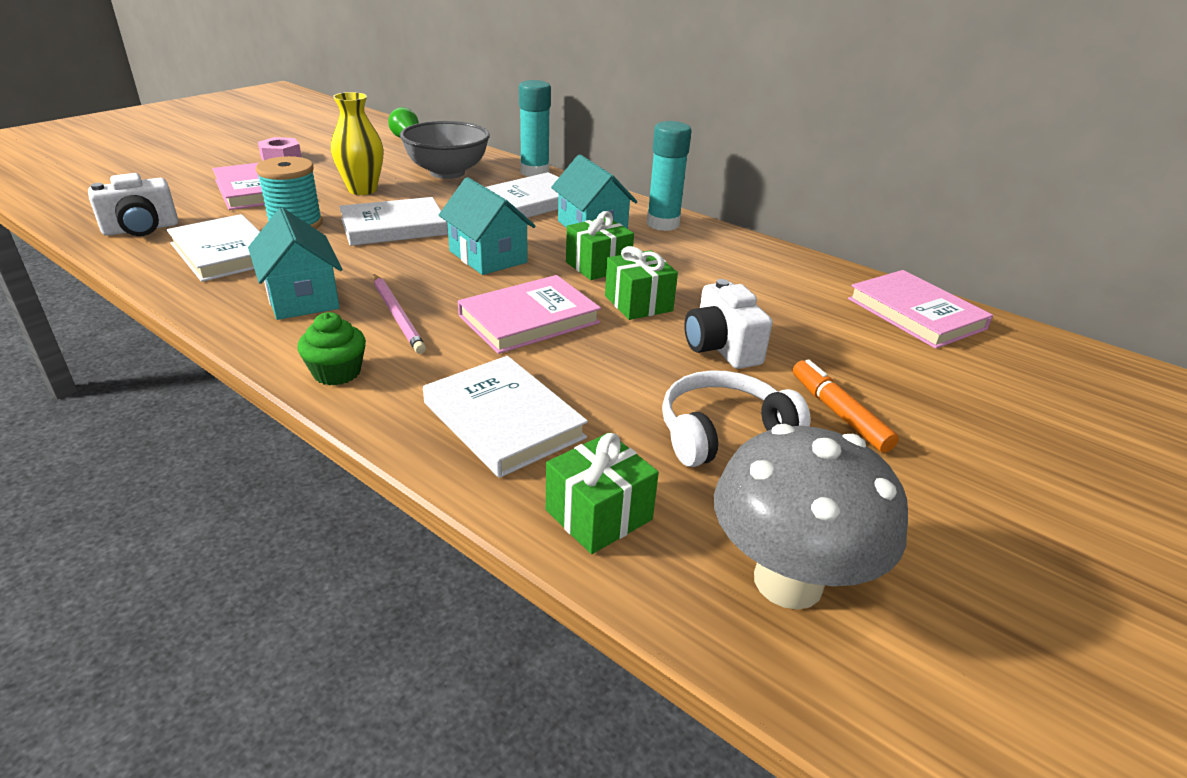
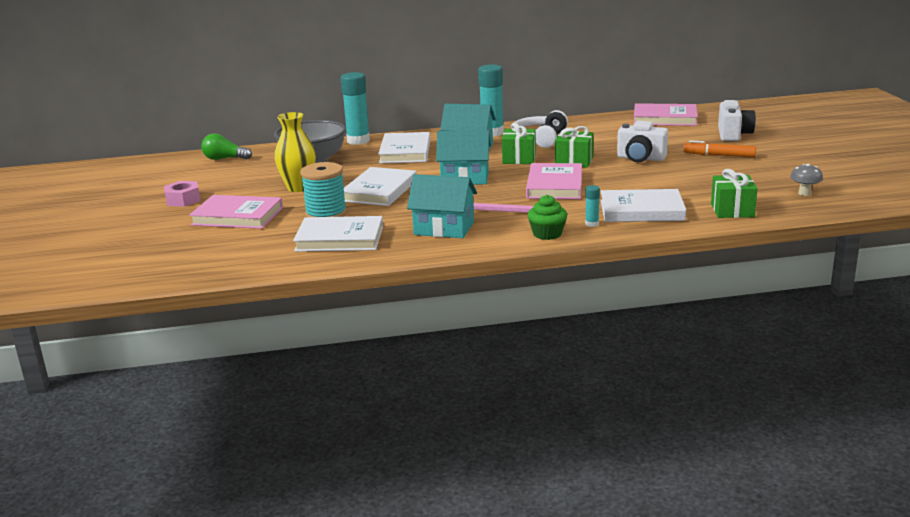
camera: 45 degrees left, 10 degrees down
white camera [88,173,178,236] -> white camera moved to [718,100,756,141]
white headphones [662,370,811,467] -> white headphones moved to [514,110,568,148]
grey mushroom [714,424,908,610] -> grey mushroom [790,164,823,196], size x0.41
none -> turquoise glue stick [585,185,600,227]

